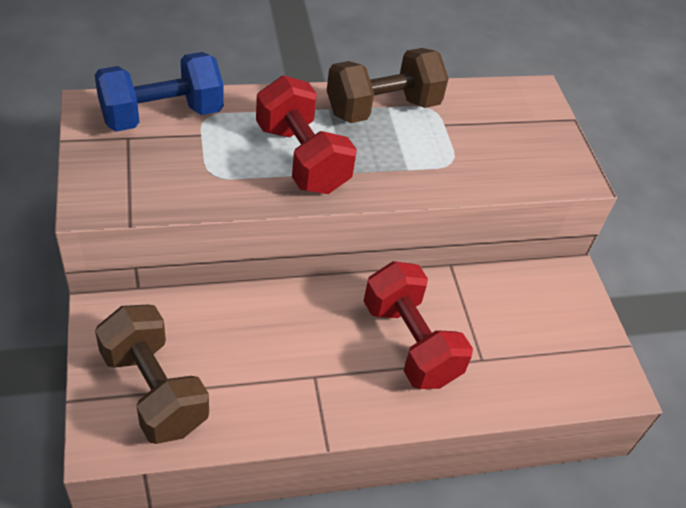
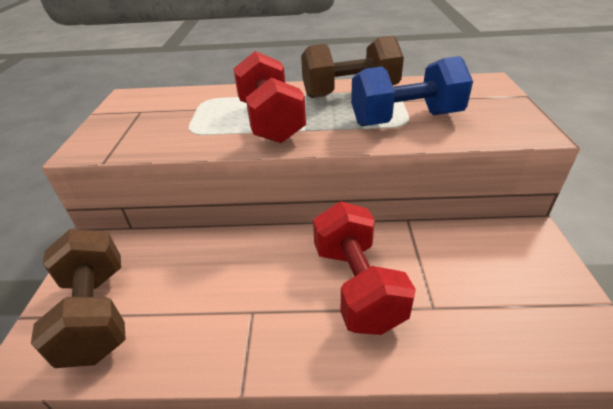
camera: 20 degrees right, 10 degrees down
blue dumbbell [95,52,224,132] -> blue dumbbell moved to [351,56,473,126]

